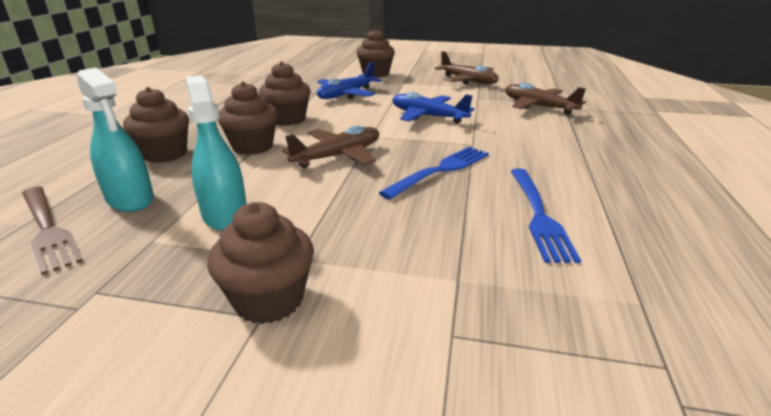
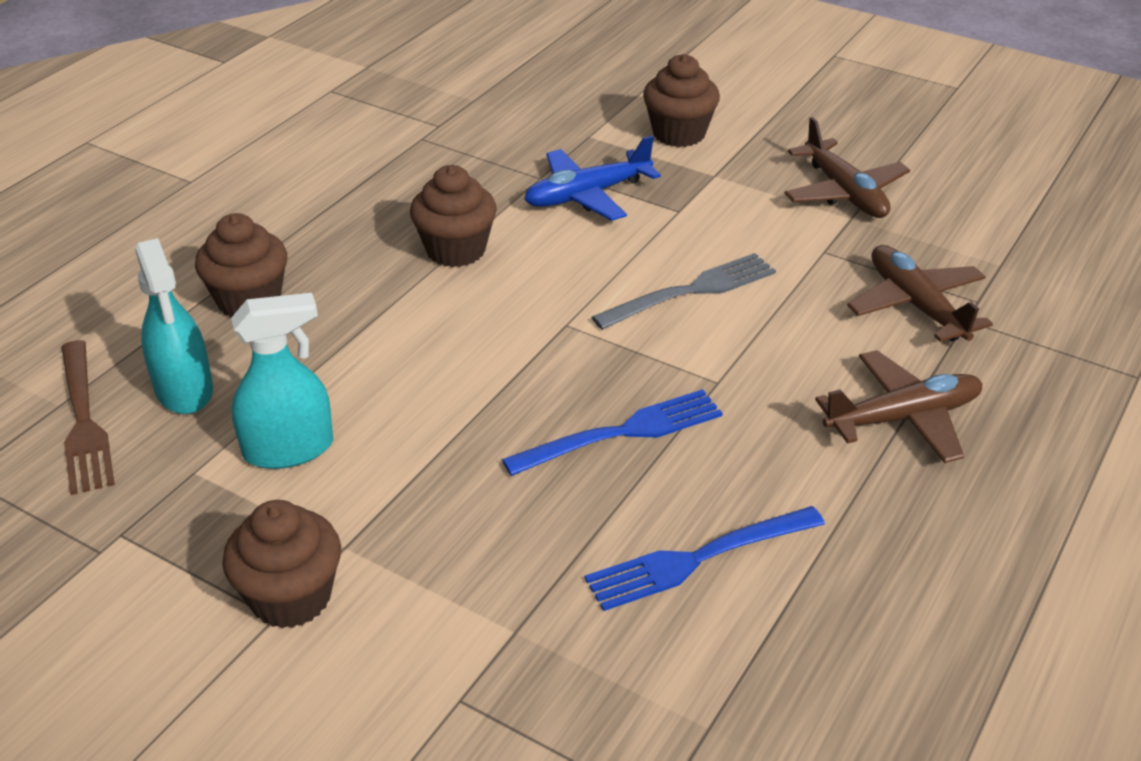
camera: 20 degrees right, 10 degrees up
turquoise spray bottle [185,76,247,231] -> turquoise spray bottle turned 75 degrees clockwise [231,293,333,469]
brown cupcake [218,81,278,155] -> none
brown plane [282,126,379,168] -> brown plane moved to [815,350,983,463]
blue plane [392,92,474,124] -> grey fork [591,253,776,330]
blue fork [511,169,581,263] -> blue fork turned 45 degrees clockwise [585,506,825,611]

